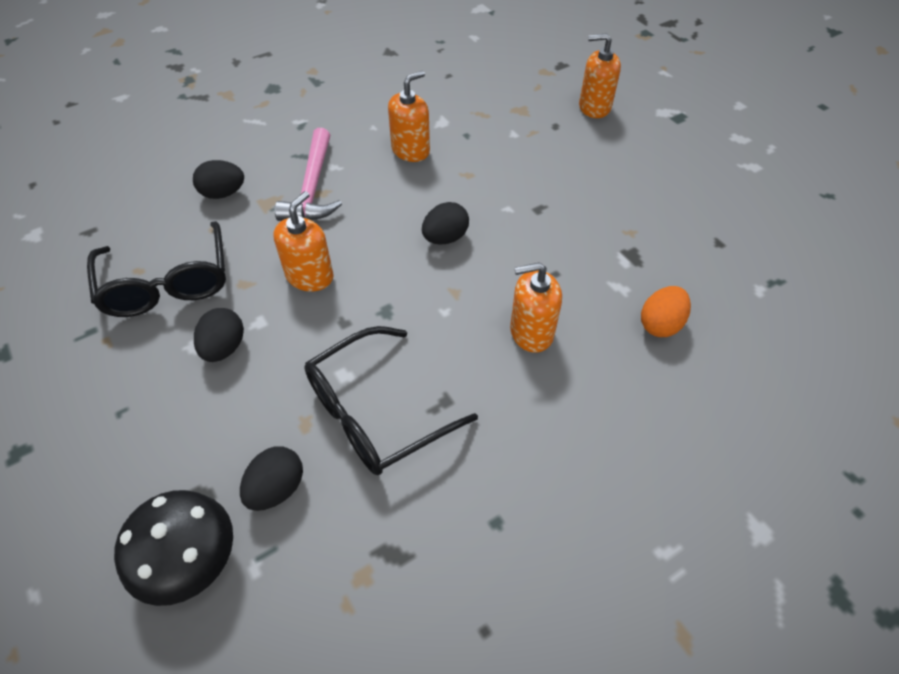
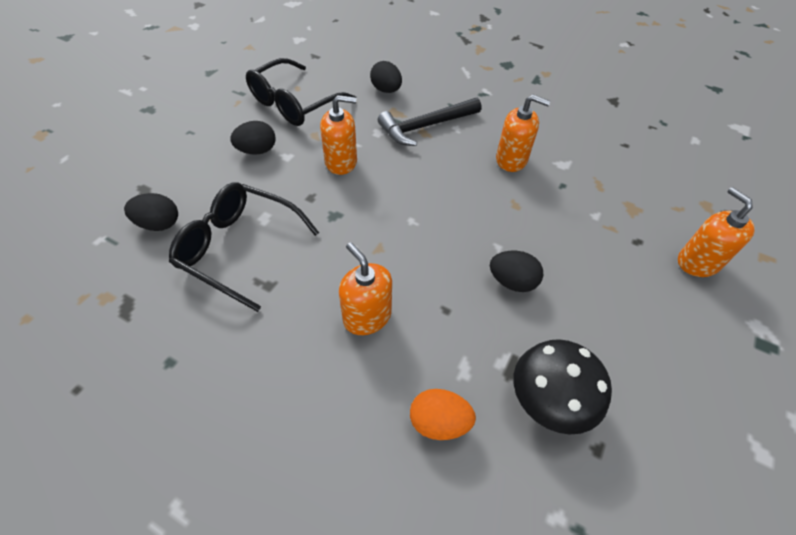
camera: 60 degrees right, 0 degrees up
black mushroom [114,490,233,606] -> black mushroom moved to [513,339,612,434]
pink hammer [275,128,342,221] -> black hammer [378,98,481,146]
black egg [422,202,469,245] -> black egg moved to [490,251,543,292]

